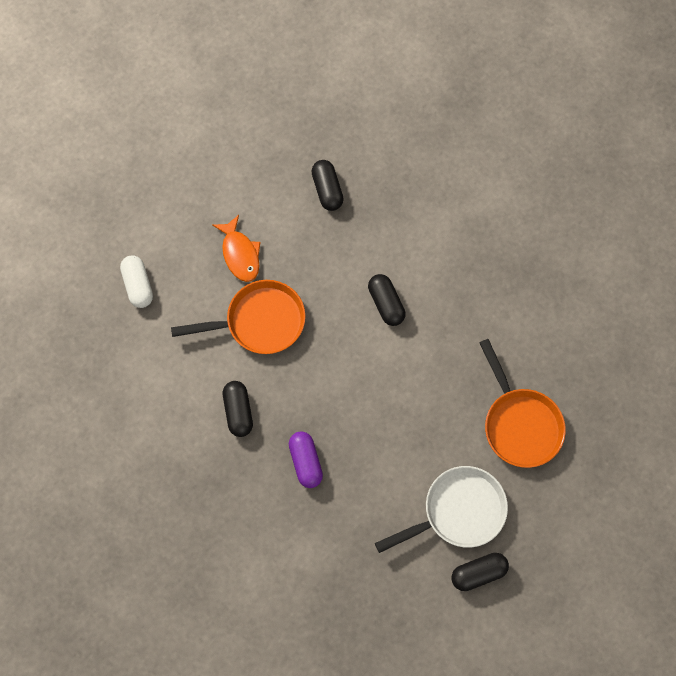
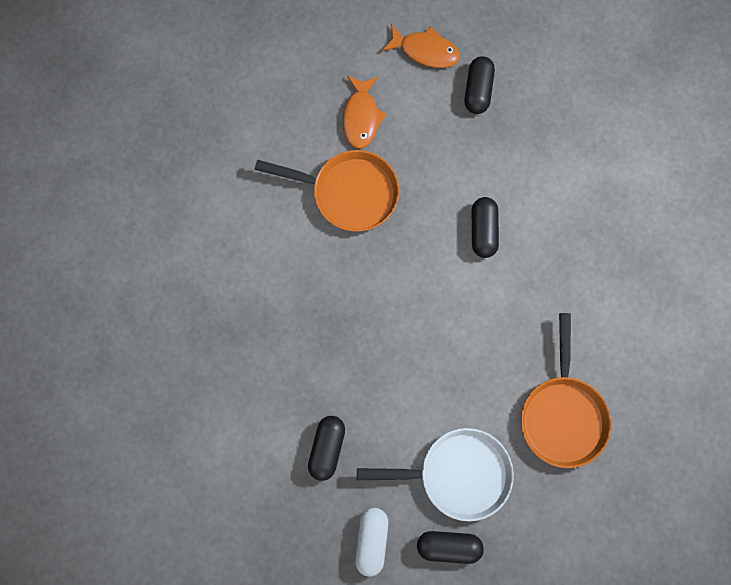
camera: 25 degrees right, 5 degrees up
white capsule [120,256,153,308] -> white capsule moved to [355,508,388,577]
black capsule [223,381,253,437] -> black capsule moved to [308,416,345,481]
purple capsule [289,431,323,488] -> none
none -> orange fish [382,24,460,68]

